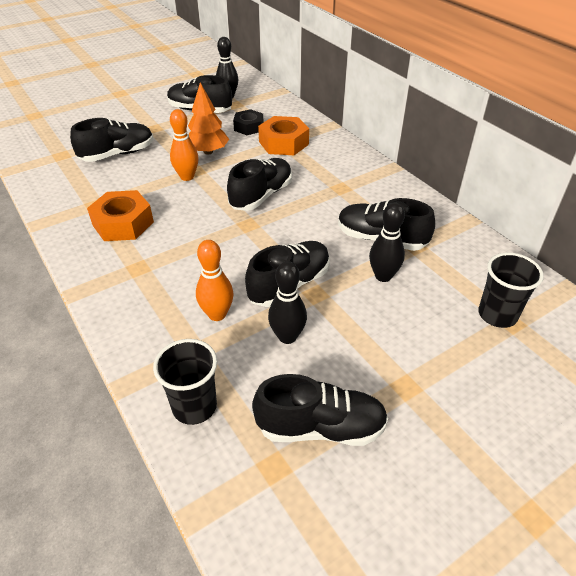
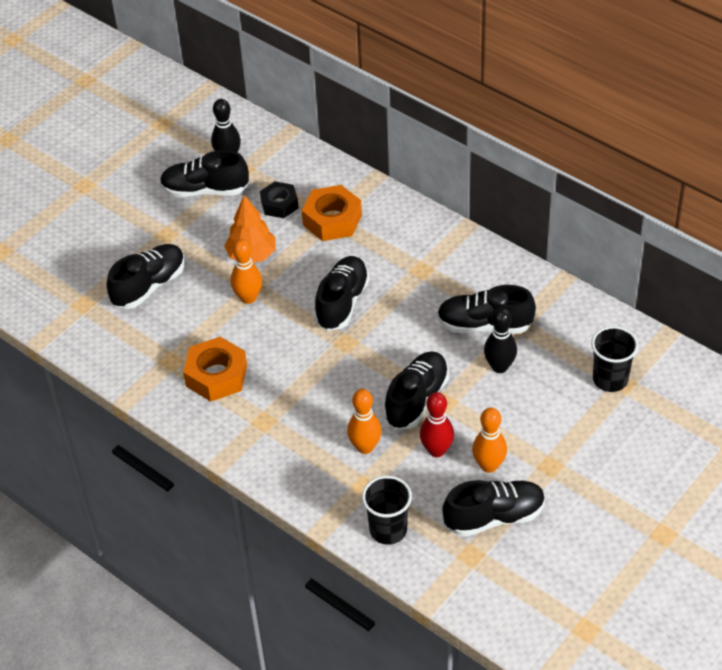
camera: 15 degrees left, 5 degrees up
black bowling pin [268,261,307,344] -> red bowling pin [420,392,454,457]
none -> orange bowling pin [472,407,507,473]

